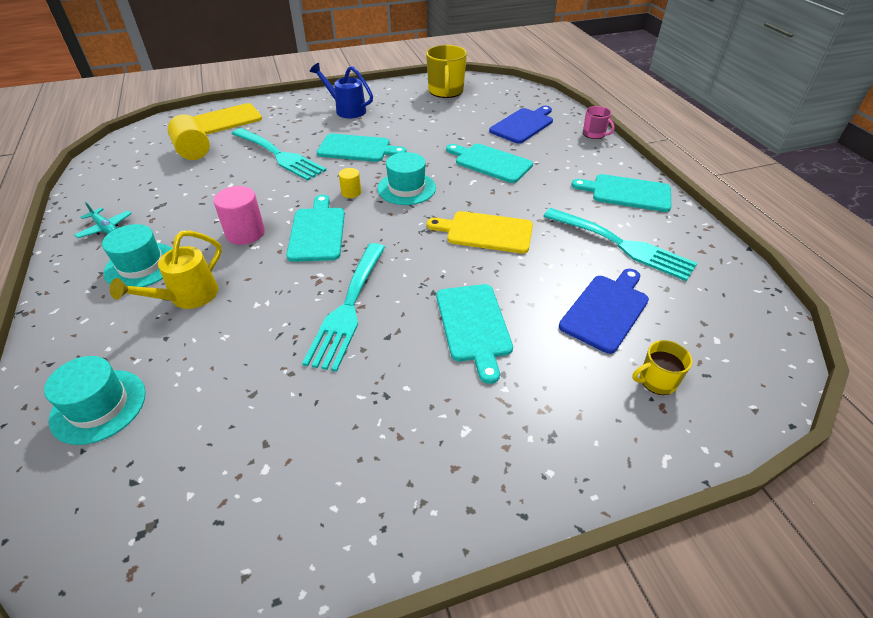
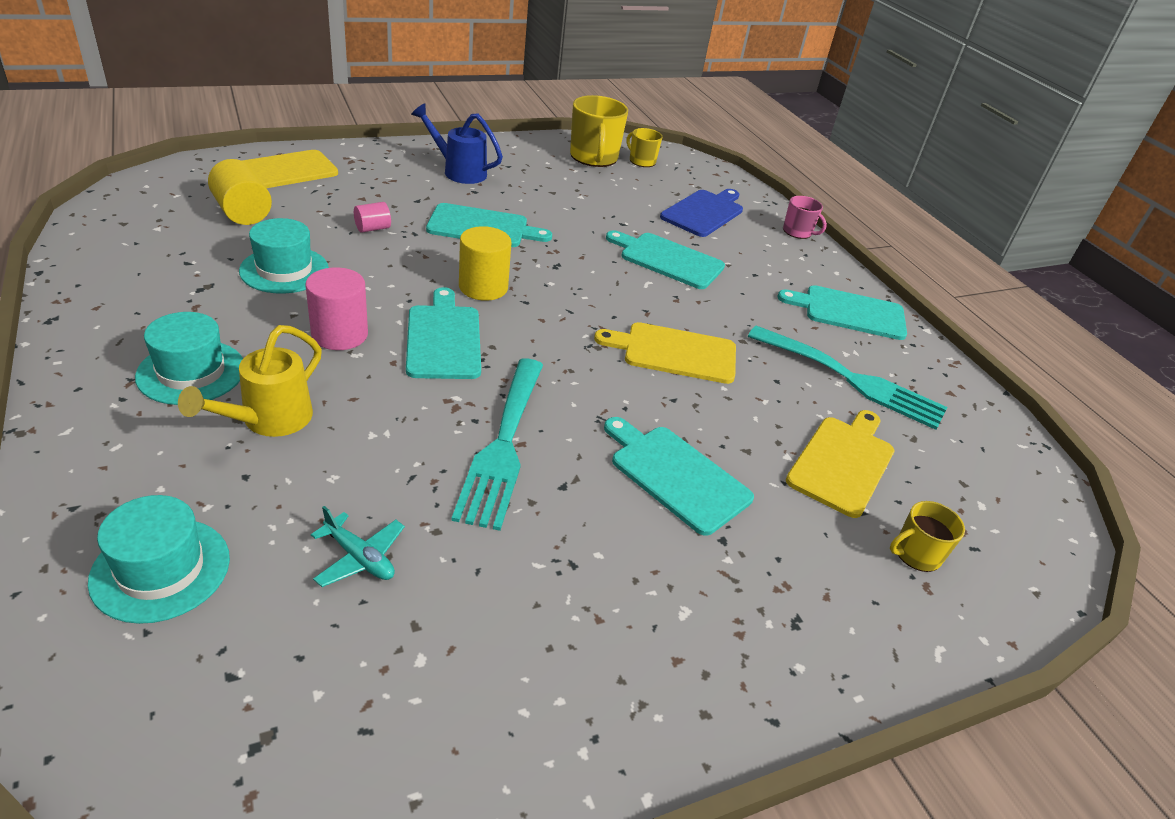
camera: 10 degrees left, 5 degrees down
turquoise plane [74,202,132,238] -> turquoise plane moved to [311,506,405,587]
turquoise fork [232,128,326,181] -> pink cylinder [354,202,391,233]
yellow cylinder [339,168,361,198] -> yellow cylinder [459,226,512,301], size x1.76
turquoise hat [378,152,436,205] -> turquoise hat moved to [239,218,329,294]
turquoise cutting board [437,284,513,384] -> turquoise cutting board turned 150 degrees clockwise [604,417,754,536]
blue cutting board [559,269,649,354] -> yellow cutting board [786,410,895,518]
none -> yellow mug [627,128,662,167]

